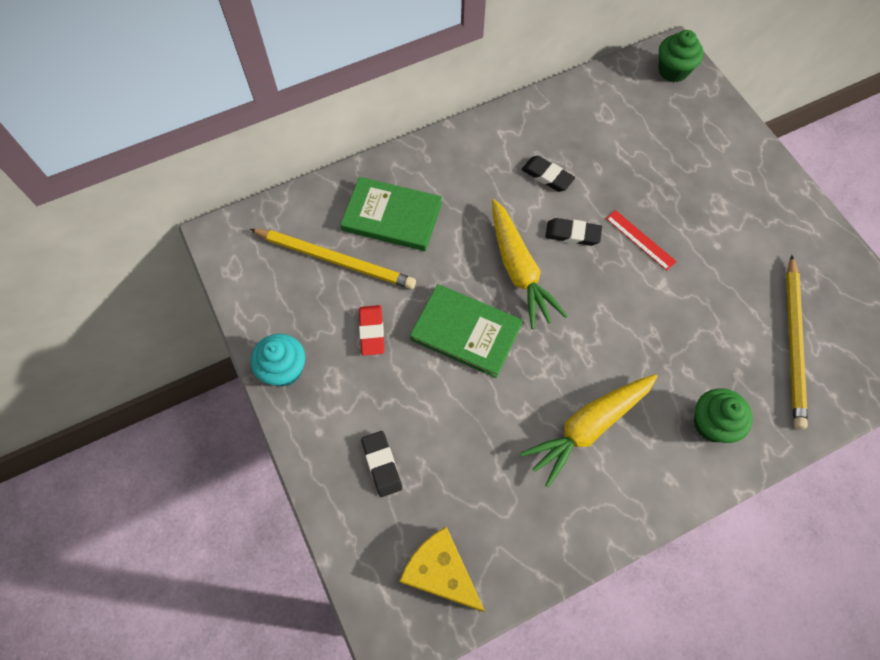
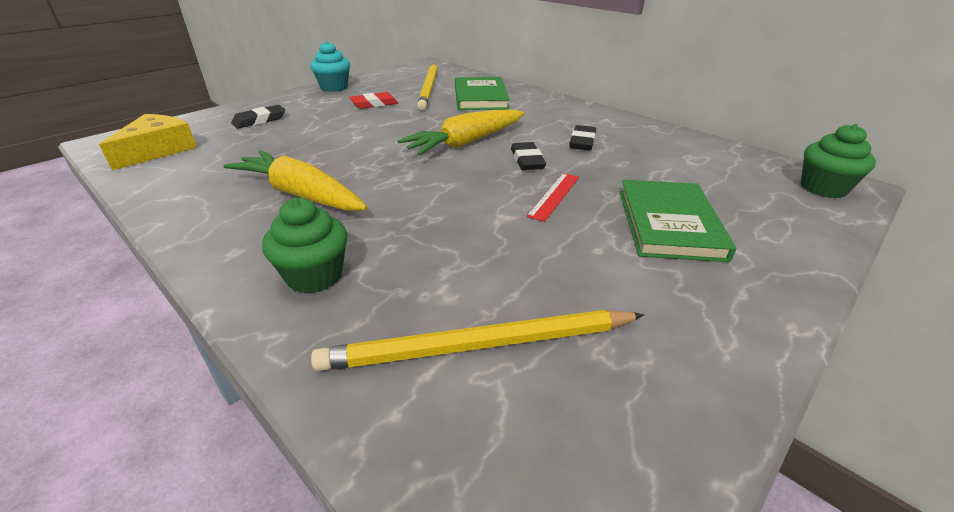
camera: 70 degrees right, 30 degrees down
green book [410,284,523,378] -> green book moved to [620,180,736,262]

